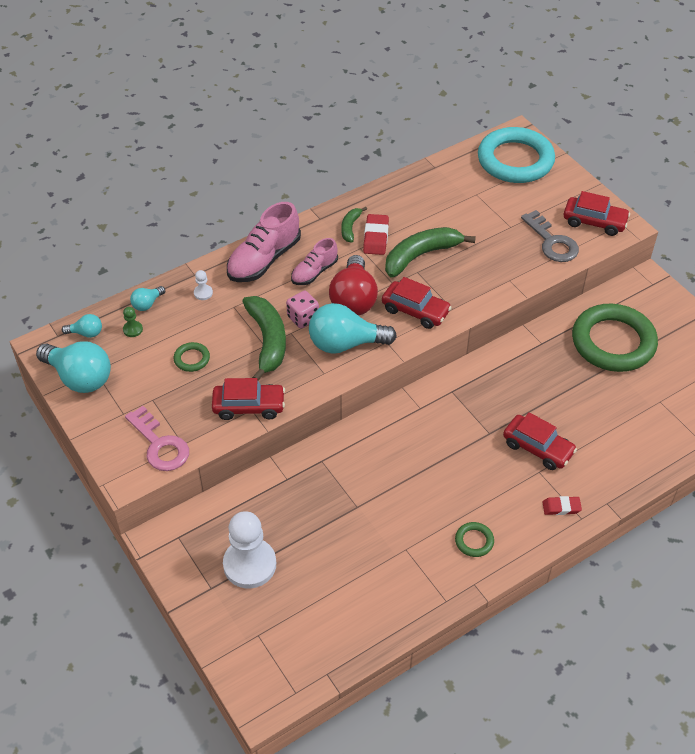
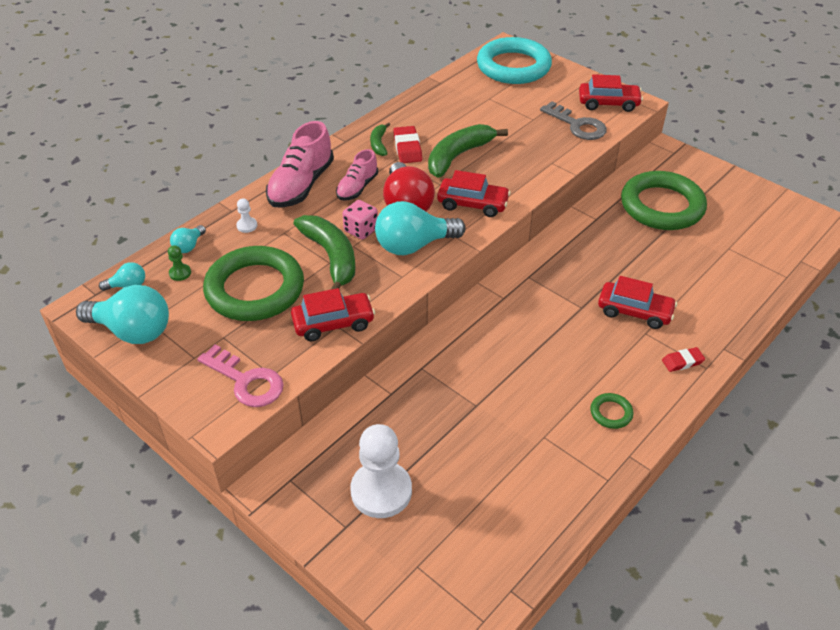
camera: 15 degrees left, 5 degrees down
green ring [174,342,210,372] -> green ring [203,246,304,321], size x2.47

